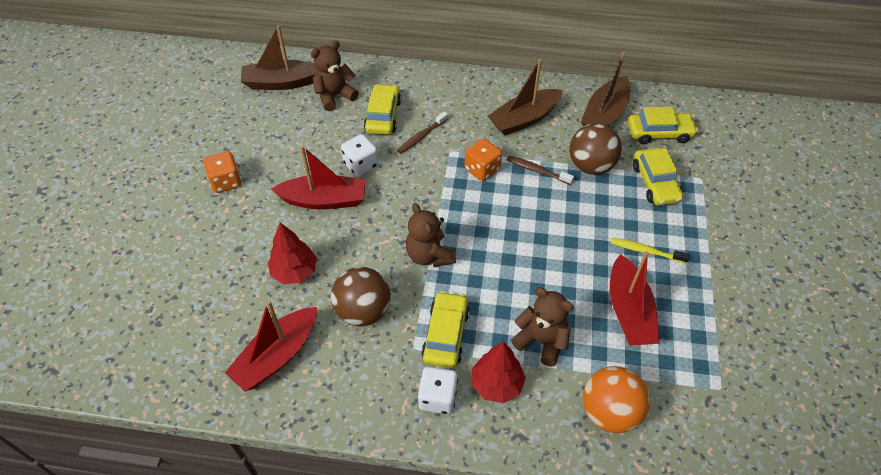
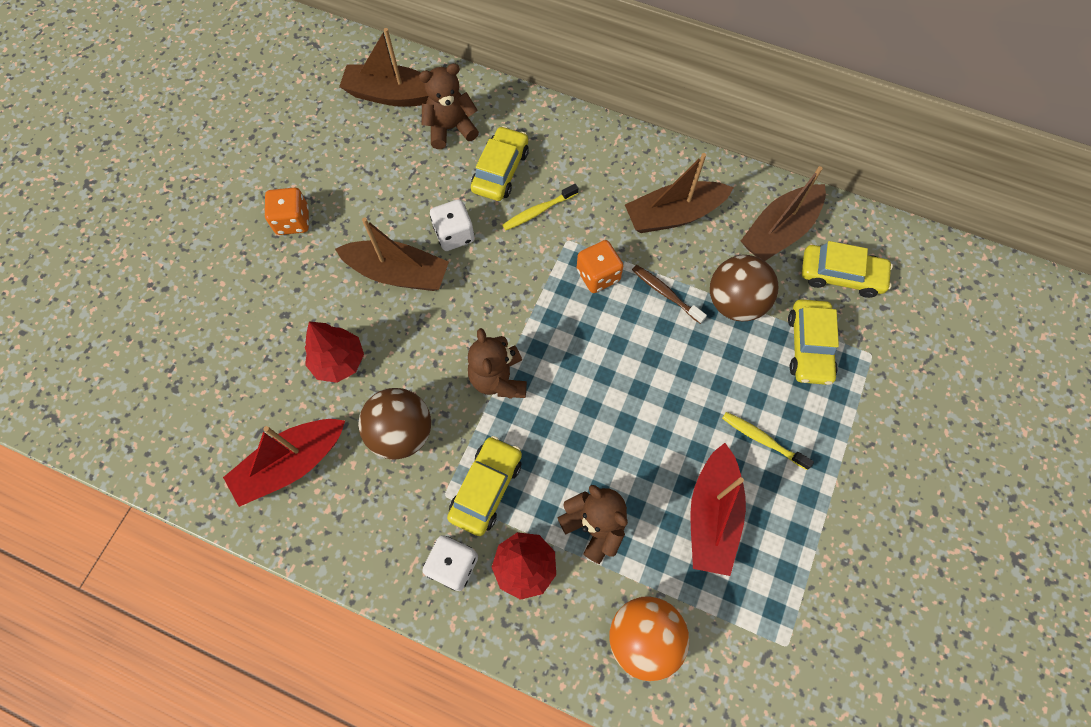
camera: 15 degrees right, 15 degrees up
red boat [271,145,366,209] -> brown boat [335,218,449,291]
brown toothbrush [397,111,448,154] -> yellow toothbrush [502,184,578,230]

